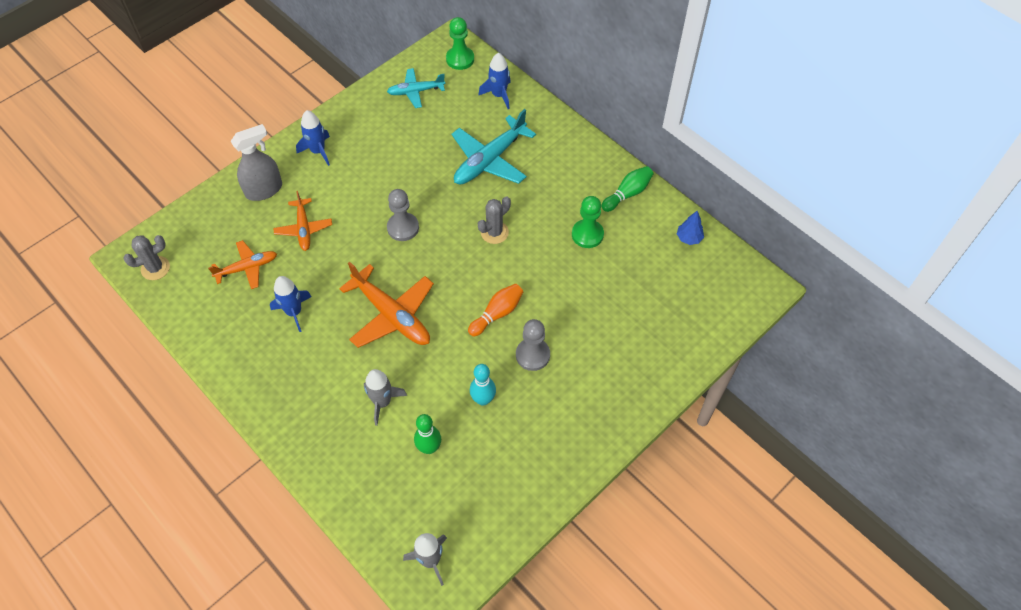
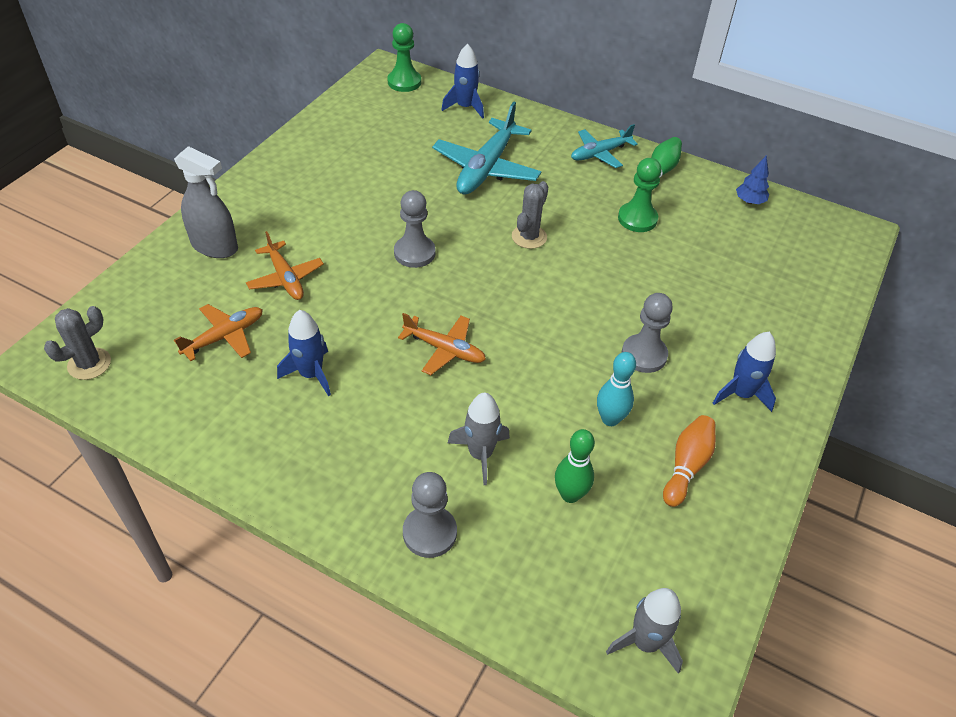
camera: 20 degrees left, 10 degrees down
grey spray bottle [231,124,282,201] -> grey spray bottle turned 75 degrees clockwise [174,146,238,258]
blue rocket [296,110,330,166] -> blue rocket moved to [713,332,776,412]
orange plane [339,262,434,348] -> orange plane [398,313,486,375], size x0.60
turquoise plane [387,68,445,108] -> turquoise plane moved to [571,124,638,168]
orange bowling pin [468,284,523,336] -> orange bowling pin moved to [663,415,716,507]
none -> grey pawn [403,472,457,558]

